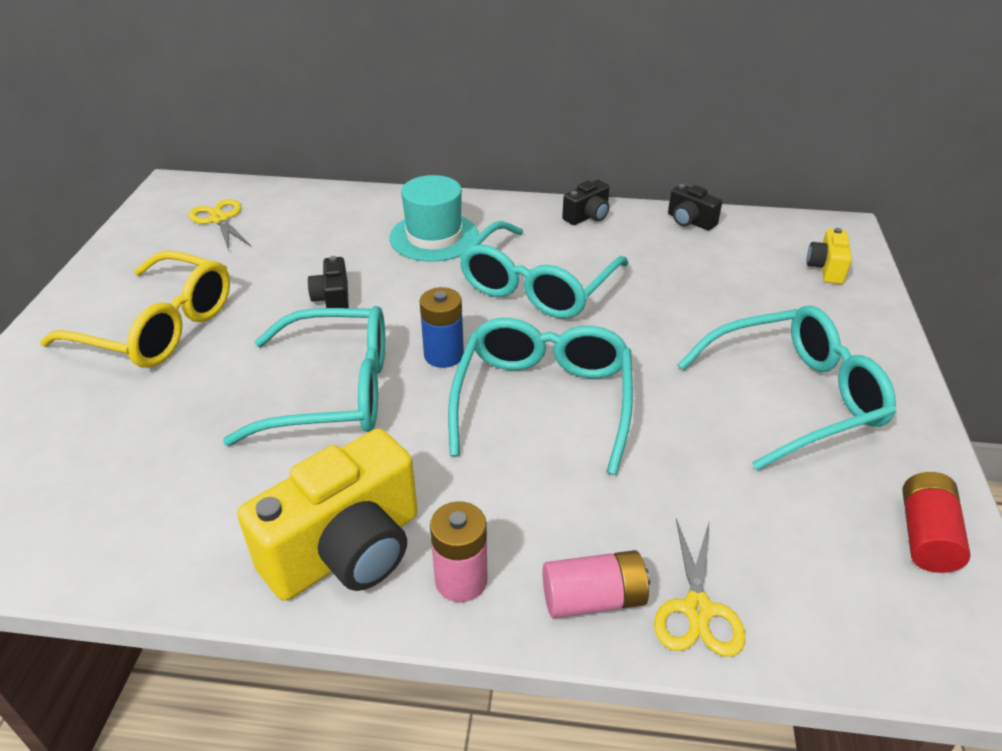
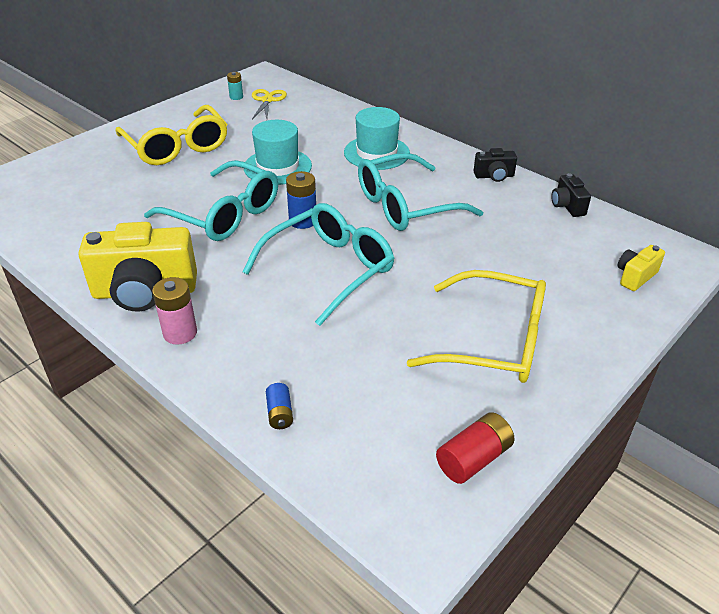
camera: 35 degrees right, 0 degrees up
black camera [308,256,349,308] -> turquoise hat [244,120,312,185]
pink battery [542,550,650,618] -> none
yellow scissors [654,518,746,657] -> blue battery [266,383,293,429]
turquoise glasses [678,306,896,470] -> yellow glasses [407,270,546,383]
none -> turquoise battery [227,72,243,100]

